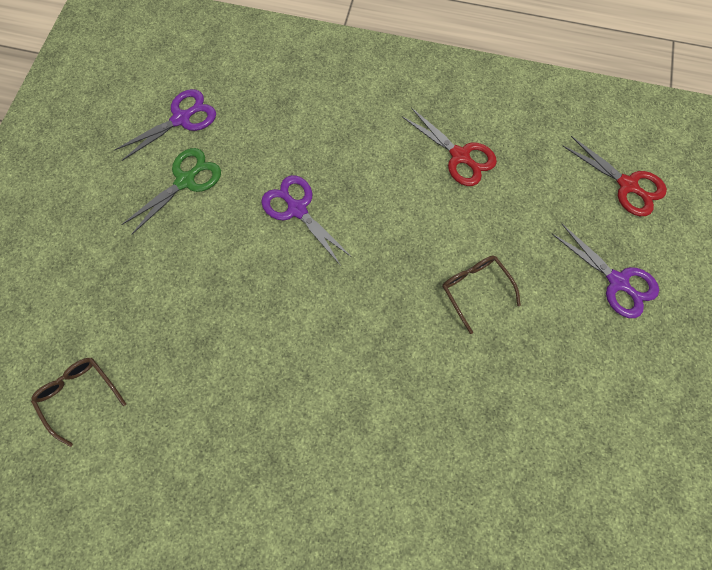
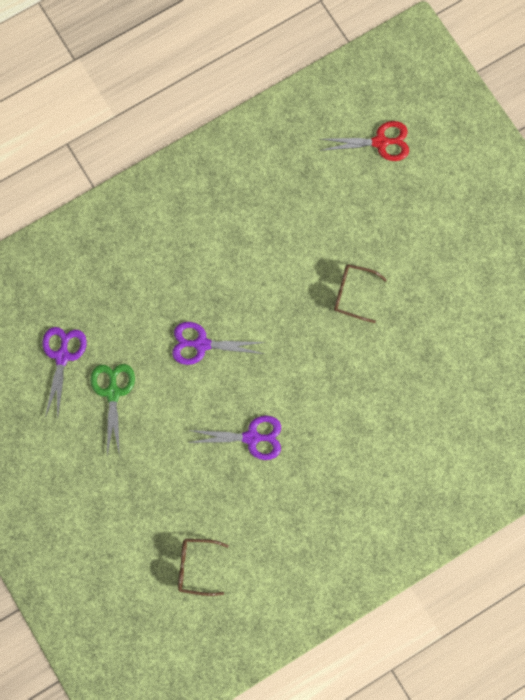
camera: 45 degrees left, 5 degrees up
red scissors [402,107,497,186] -> none
purple scissors [552,224,659,318] -> purple scissors moved to [187,416,281,460]

